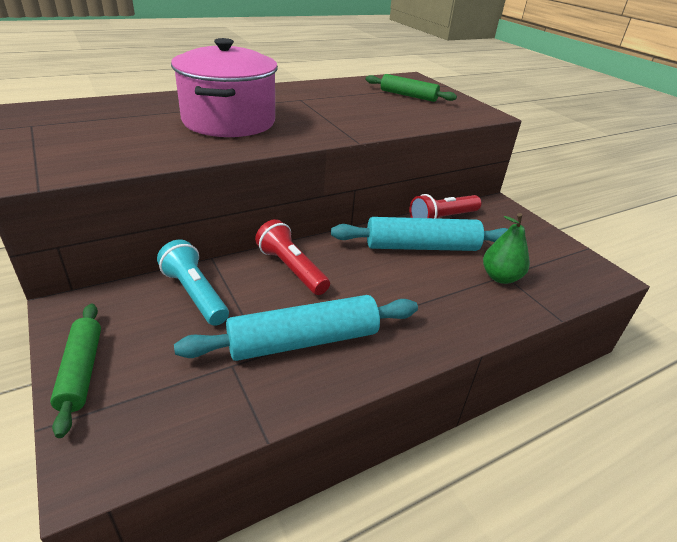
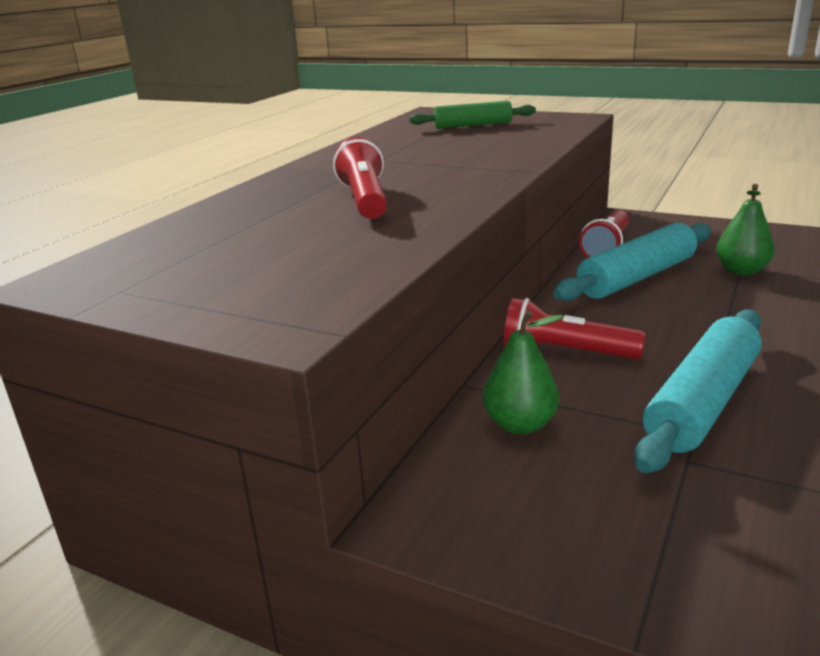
camera: 30 degrees left, 10 degrees down
green rolling pin [50,304,101,438] -> none
turquoise flashlight [157,240,229,326] -> green pear [483,310,563,435]
pink pot [171,38,278,137] -> red flashlight [333,137,387,219]

